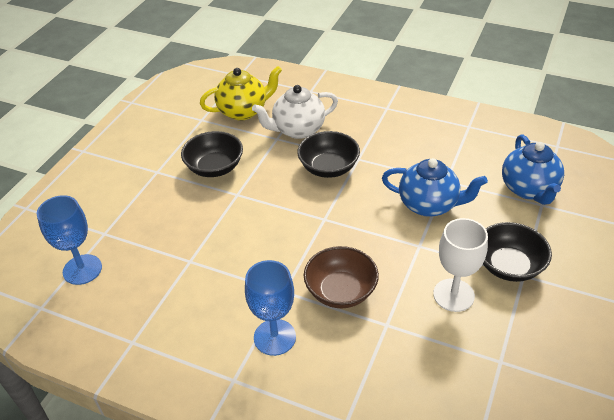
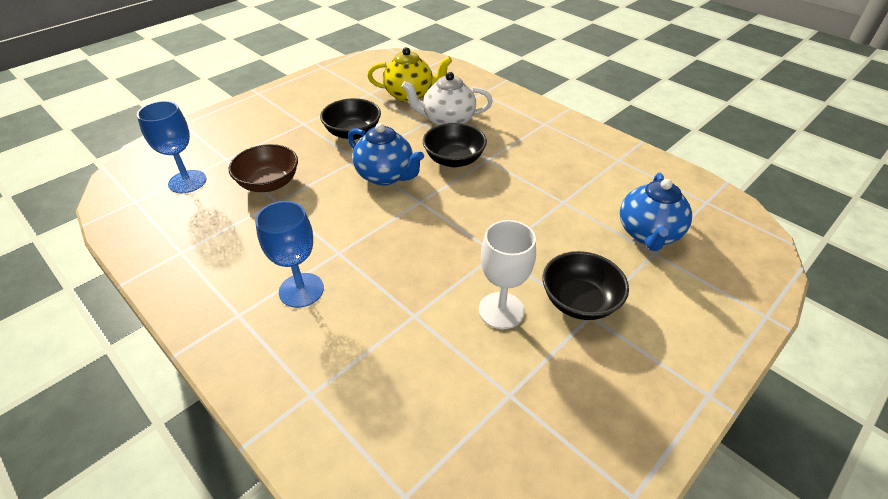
camera: 20 degrees right, 0 degrees up
brown bowl [304,246,379,308] -> brown bowl moved to [229,144,298,192]
blue teapot [382,158,488,217] -> blue teapot moved to [348,123,424,185]

